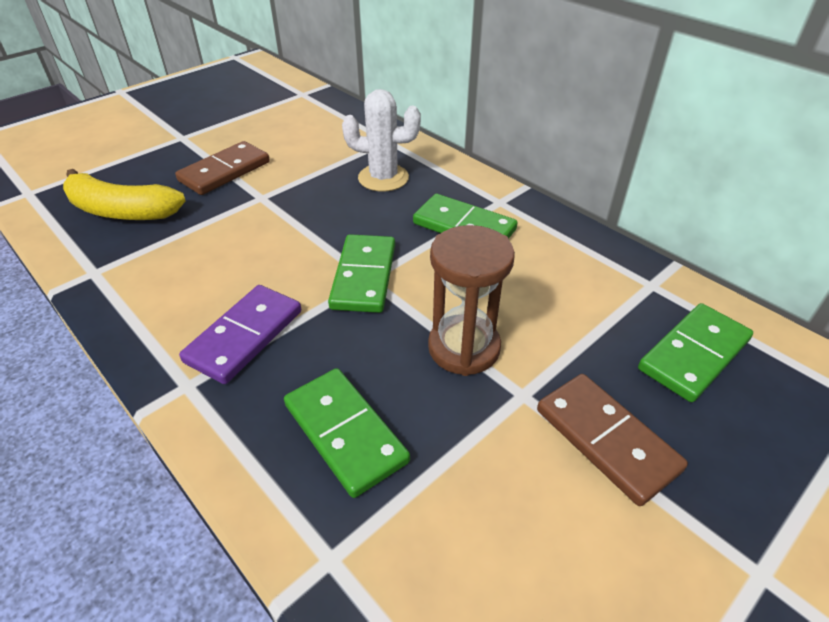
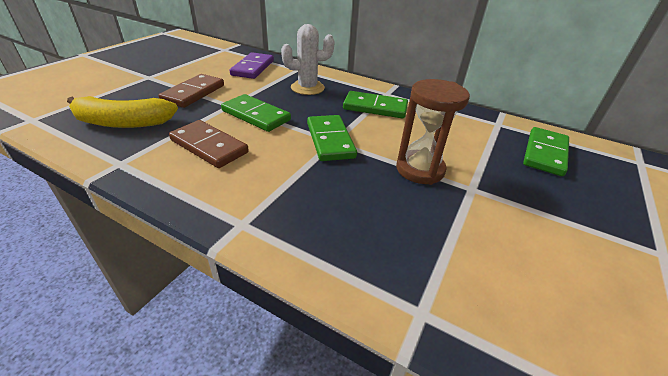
camera: 20 degrees left, 5 degrees down
purple domino [179,285,301,384] -> purple domino moved to [230,52,274,79]
green domino [284,368,410,498] -> green domino moved to [221,94,291,132]
brown domino [537,374,688,506] -> brown domino moved to [169,120,249,168]

